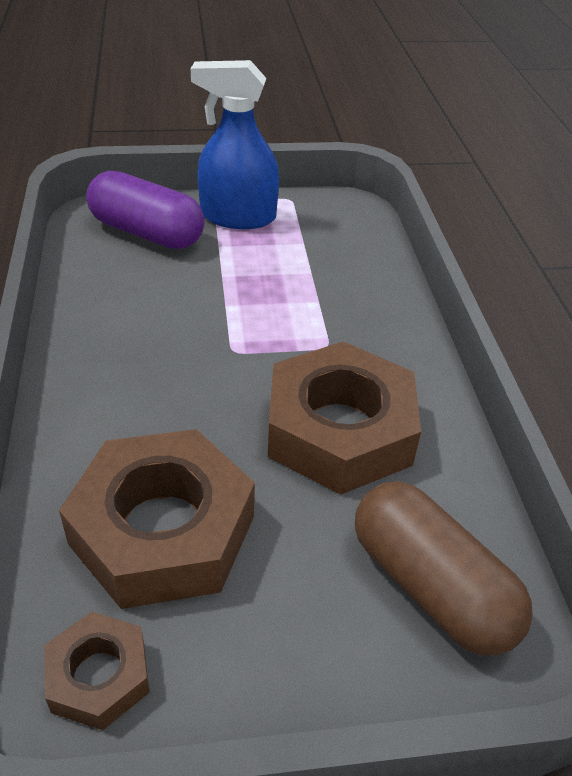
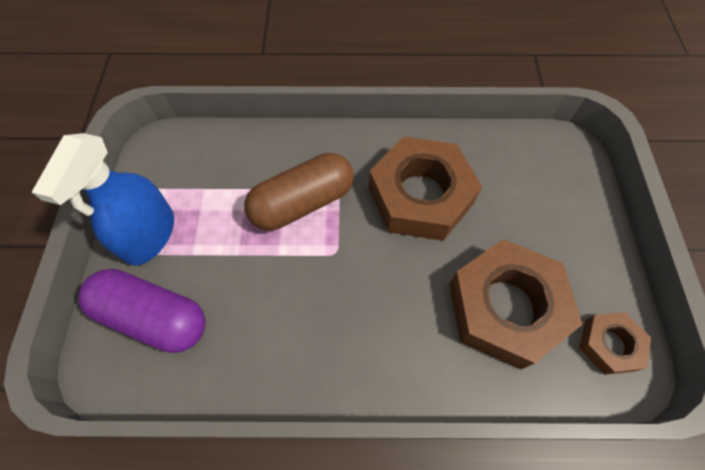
camera: 80 degrees left, 20 degrees up
purple capsule [86,171,205,249] -> purple capsule turned 75 degrees clockwise [78,269,206,353]
brown capsule [355,481,533,655] -> brown capsule moved to [245,153,354,231]

